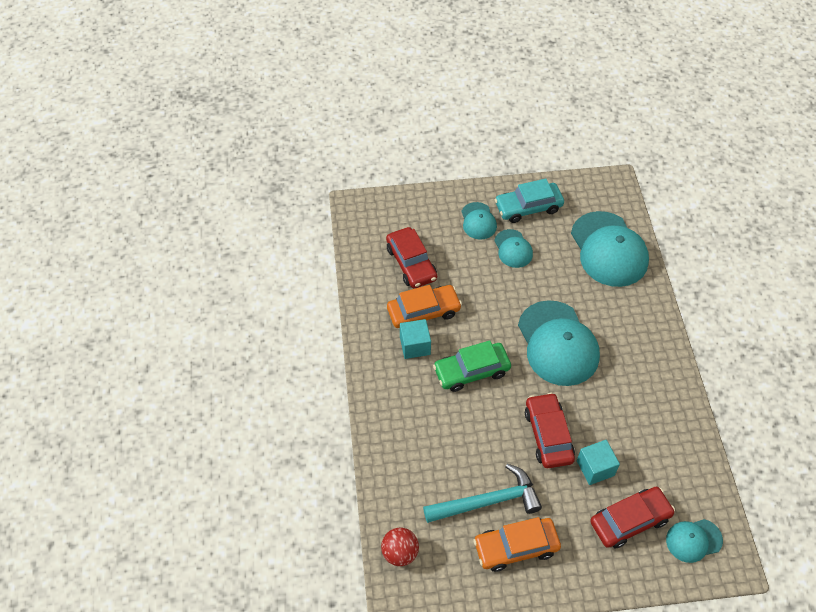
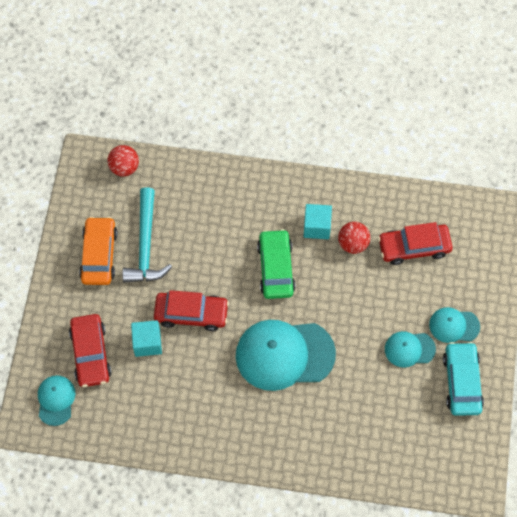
camera: 105 degrees right, 10 degrees up
orange car [387,285,462,328] -> red ball [338,222,371,254]
turquoise cap [571,211,649,287] -> none

